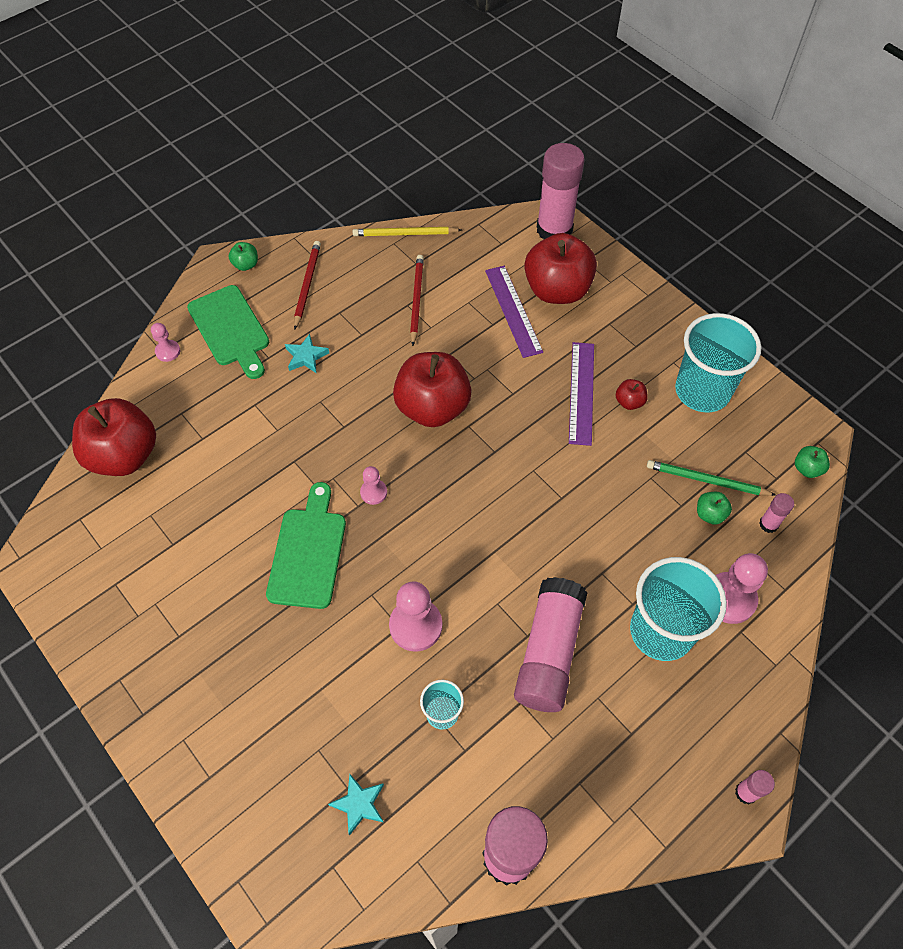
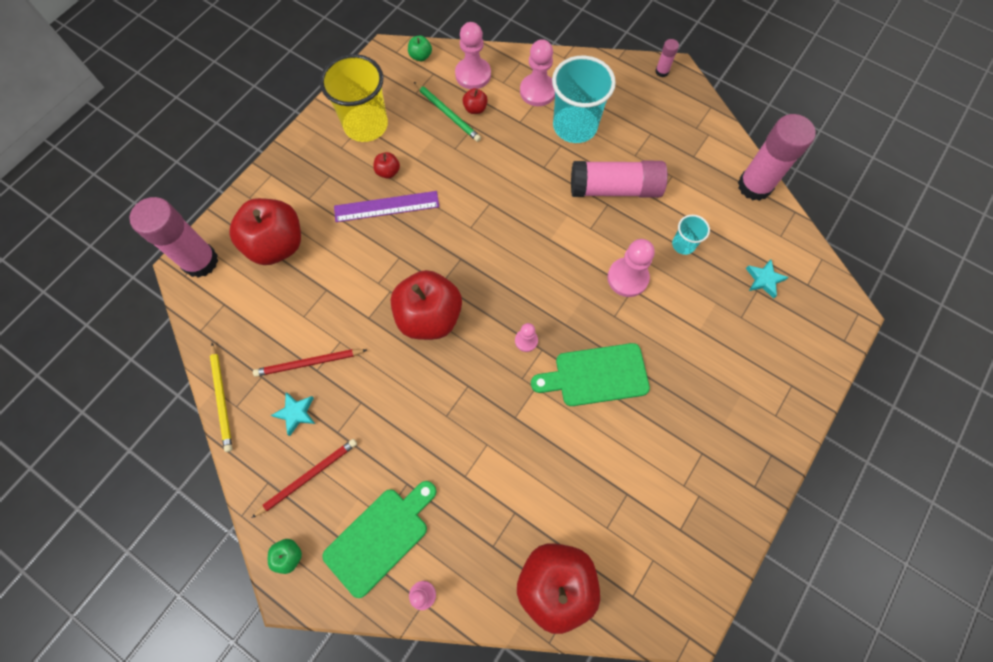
camera: 105 degrees left, 10 degrees up
turquoise star [285,334,329,373] -> turquoise star moved to [271,392,315,436]
red pencil [294,241,321,330] -> red pencil turned 150 degrees clockwise [252,439,357,518]
purple ruler [485,266,543,358] -> none
green pencil [647,460,776,496] -> green pencil turned 45 degrees counterclockwise [414,82,481,142]
turquoise cup [675,313,761,412] -> yellow cup [320,54,388,142]
green apple [697,492,732,525] -> red apple [462,88,488,114]
pink glue stick [759,493,794,533] -> pink pawn [455,22,491,89]

